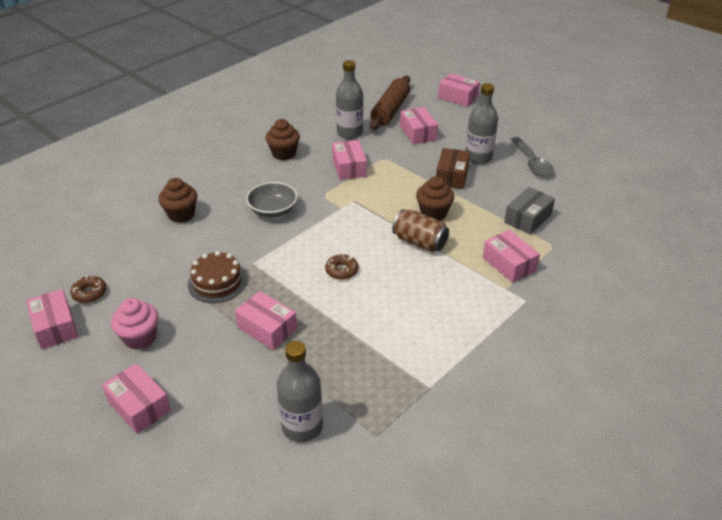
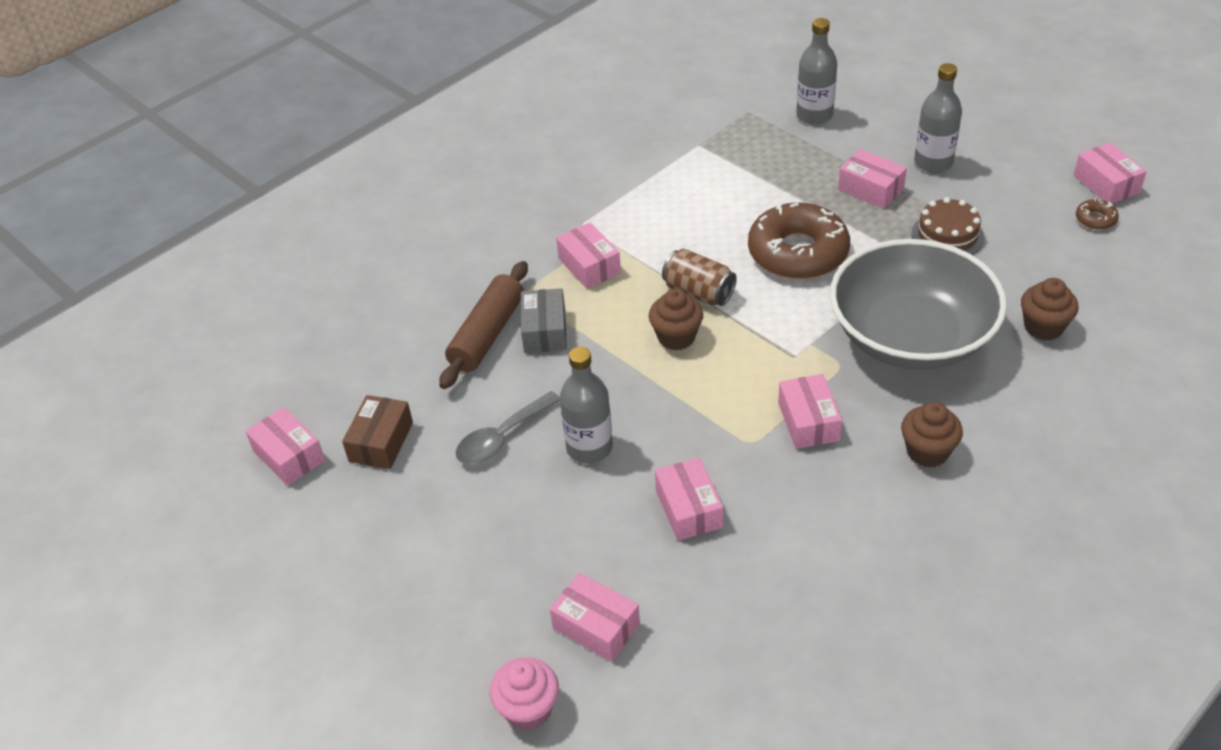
camera: 175 degrees left, 5 degrees up
pink box [102,363,171,434] -> pink box moved to [246,407,325,486]
pink cupcake [111,298,159,350] -> pink cupcake moved to [490,657,559,731]
grey bowl [246,182,297,217] -> grey bowl [830,239,1007,370], size x2.28
brown donut [325,254,358,280] -> brown donut [748,202,850,280], size x2.46
grey bottle [336,60,363,139] -> grey bottle moved to [914,63,962,173]
brown rolling pin [370,76,410,130] -> brown rolling pin moved to [439,261,528,389]
brown box [436,148,470,189] -> brown box moved to [342,395,413,469]
grey box [504,187,555,235] -> grey box turned 45 degrees counterclockwise [521,288,567,353]
grey spoon [510,137,554,177] -> grey spoon turned 120 degrees counterclockwise [456,391,560,464]

